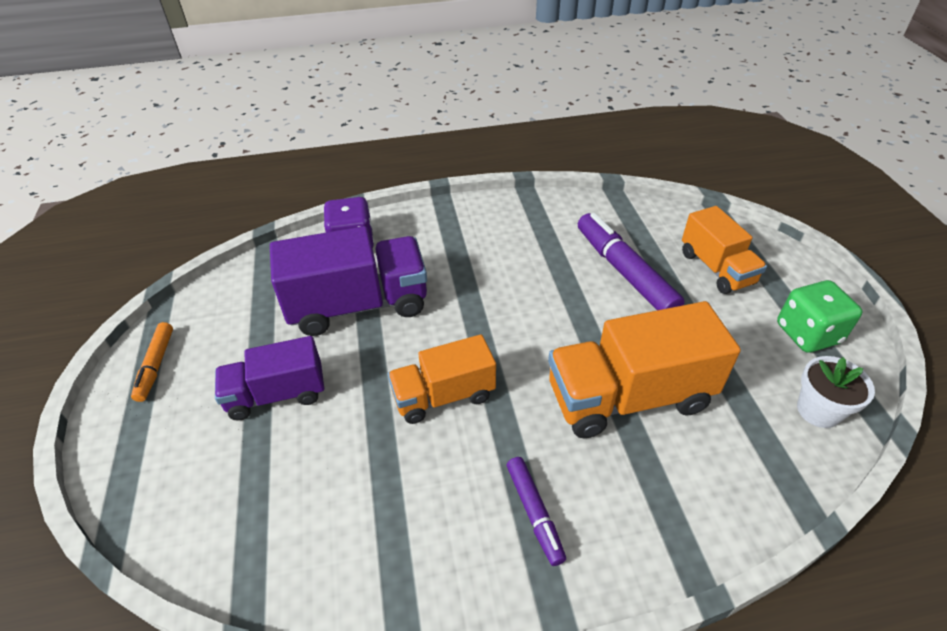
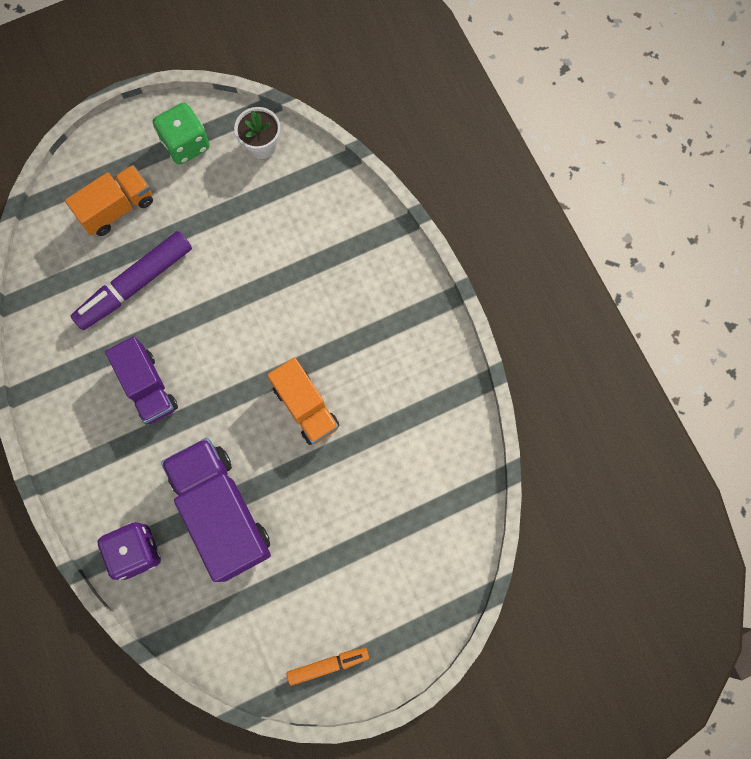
camera: 105 degrees left, 30 degrees up
purple truck [215,336,324,421] -> purple truck moved to [105,336,178,425]
purple marker [507,457,566,566] -> none
orange truck [548,301,741,438] -> none

